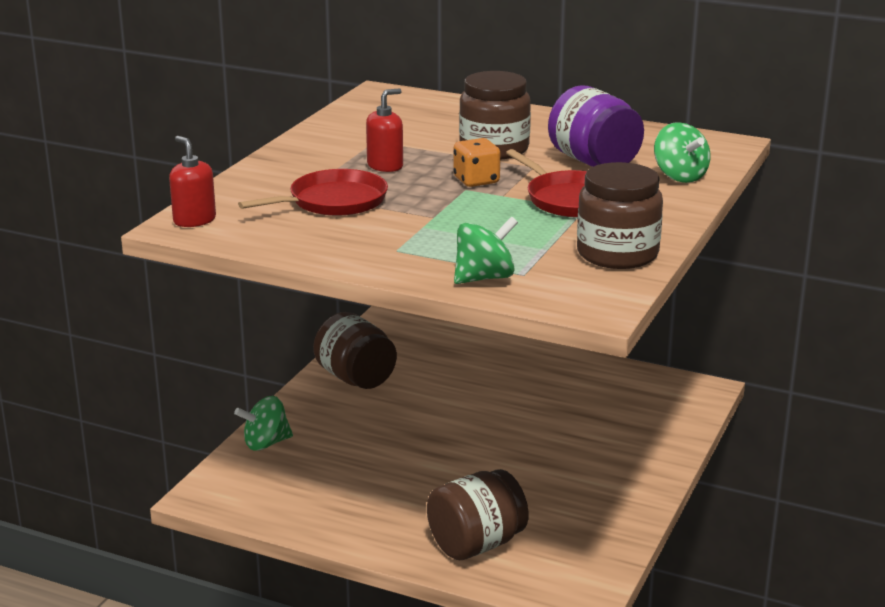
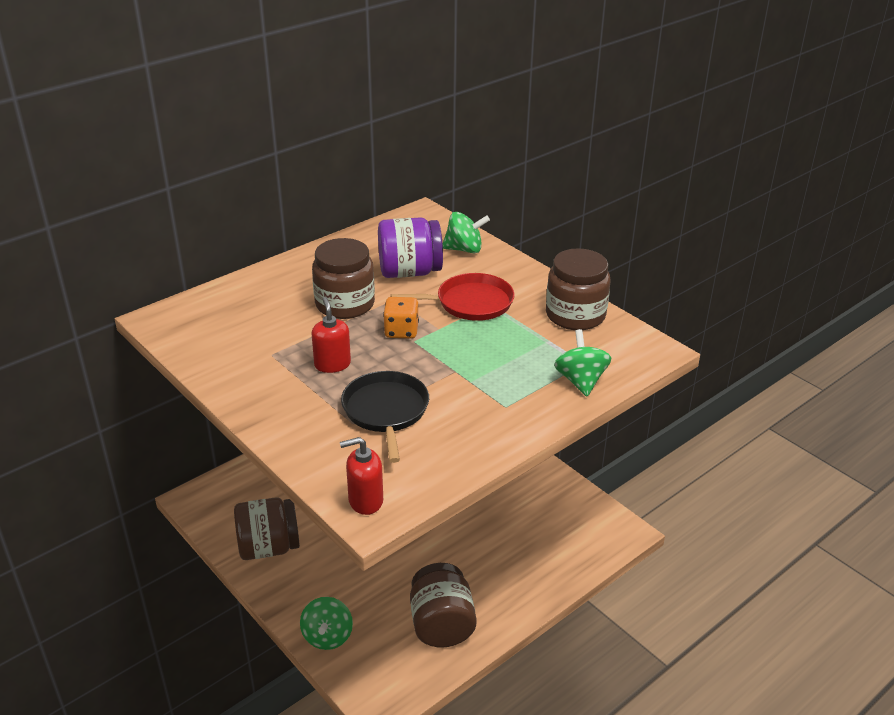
camera: 65 degrees left, 10 degrees up
red pan [238,169,388,216] -> black pan [341,371,429,463]
brown jar [427,469,529,560] -> brown jar moved to [410,563,477,647]

